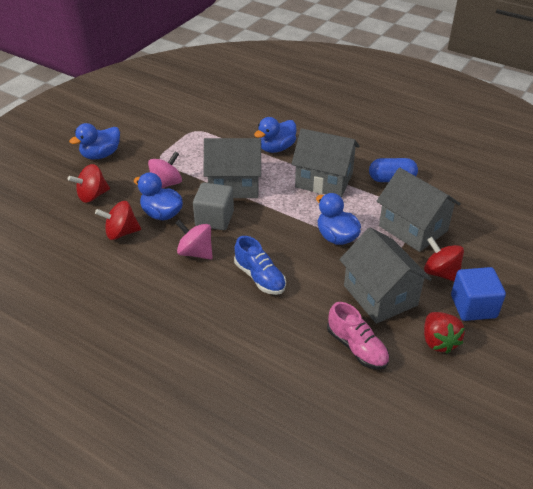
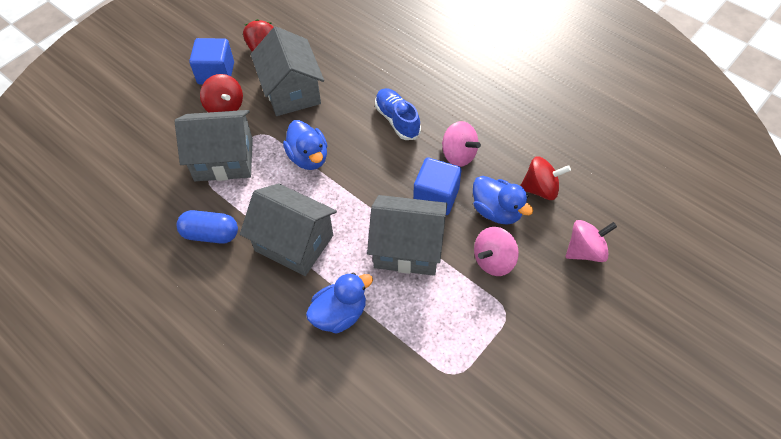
camera: 170 degrees left, 15 degrees up
red spinning top [68,164,110,203] -> pink spinning top [566,220,617,262]
blue duck [69,123,120,159] -> none
grey cube [193,183,234,230] -> blue cube [413,158,461,215]
pink shoe [327,302,389,370] -> none
grey house [377,168,461,252] -> grey house turned 60 degrees counterclockwise [174,110,253,181]

